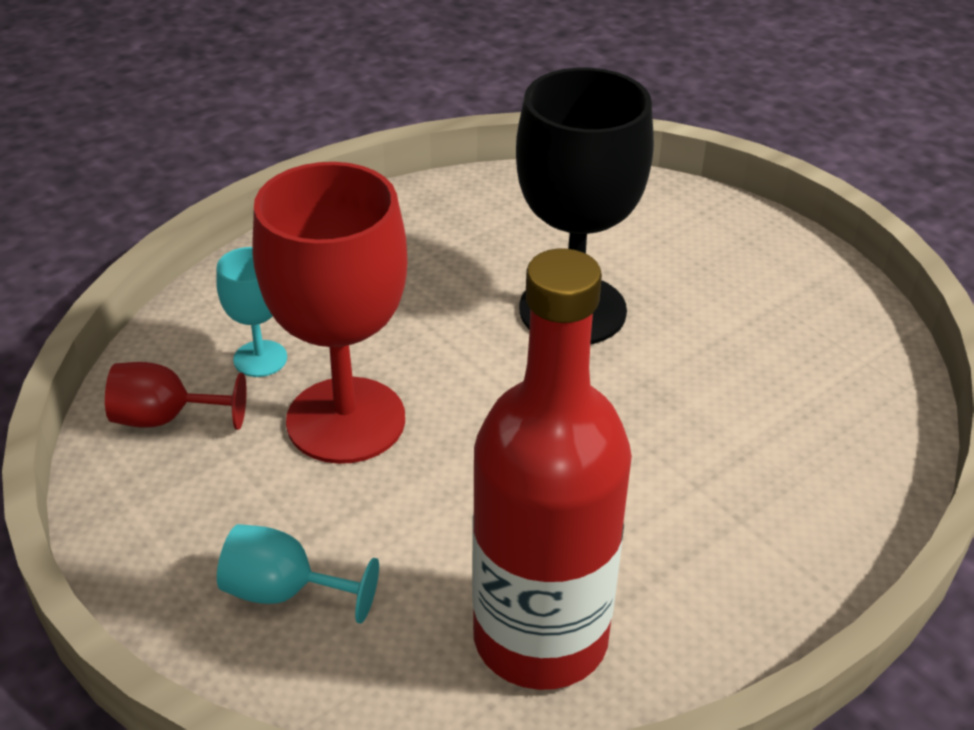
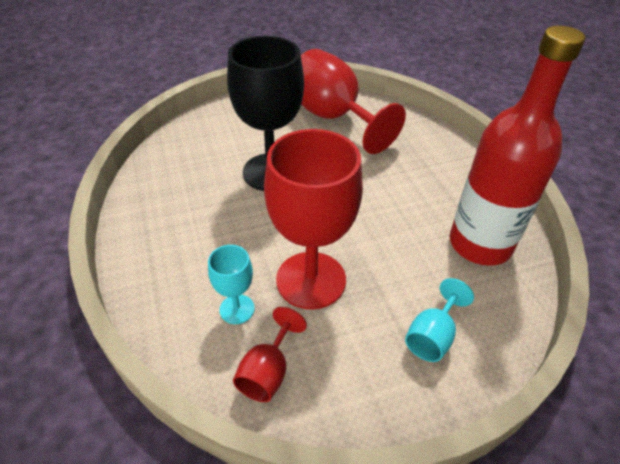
camera: 70 degrees left, 5 degrees up
none -> red goblet [301,49,406,154]

